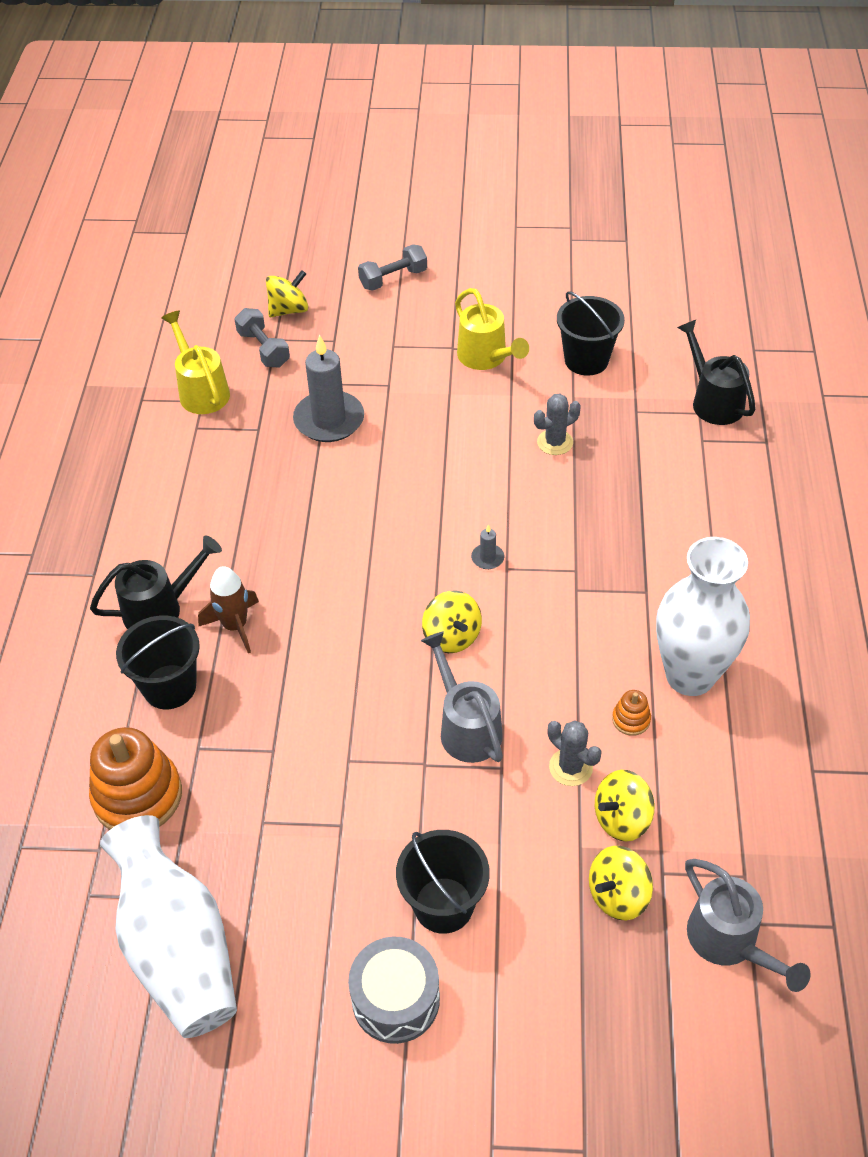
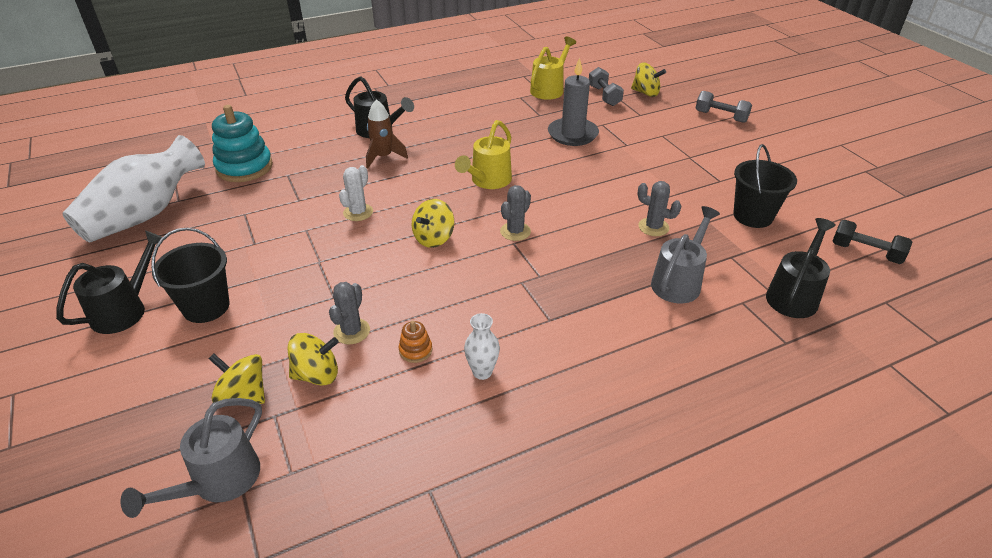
camera: 60 degrees right, 10 degrees down
orange stacking toy [89,727,182,830] -> turquoise stacking toy [212,105,273,182]
black bucket [116,615,200,709] -> none
grey dumbbell [235,308,290,368] -> grey dumbbell turned 45 degrees counterclockwise [589,67,624,106]
grey drum [348,937,440,1044] -> black watering can [56,231,162,334]
grey watering can [421,631,503,763] -> grey watering can moved to [651,206,720,304]
yellow watering can [455,288,529,370] -> yellow watering can moved to [455,120,512,189]
grey candle [471,524,504,569] -> grey cactus [500,185,531,241]
yellow spinning top [595,770,655,842] -> yellow spinning top turned 135 degrees clockwise [287,333,339,386]
white vase [656,537,750,696] -> white vase [464,313,500,380], size x0.43
none -> white cactus [339,165,373,221]
none -> black dumbbell [832,219,913,264]

